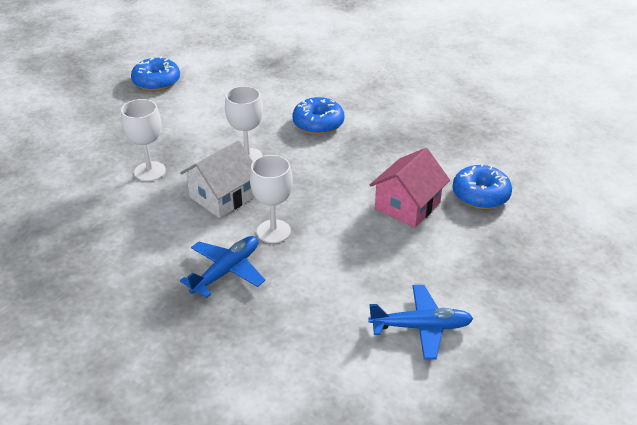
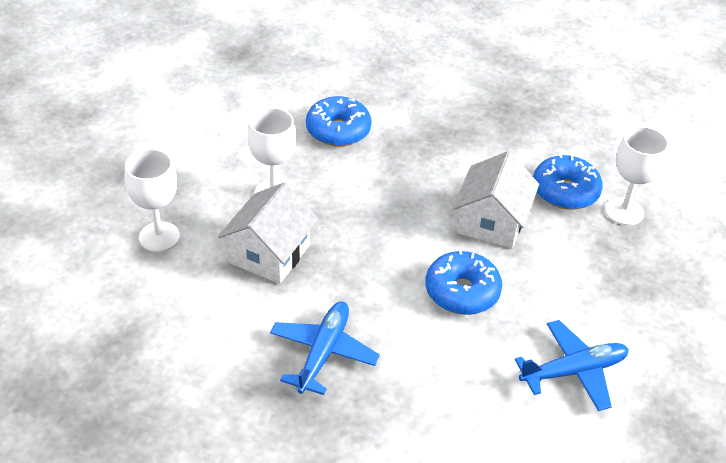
camera: 20 degrees left, 5 degrees up
blue donut [131,56,180,91] -> blue donut moved to [425,249,502,315]
white goblet [250,155,293,243] -> white goblet moved to [605,126,669,225]
pink house [370,148,450,228] -> white house [453,151,539,248]

